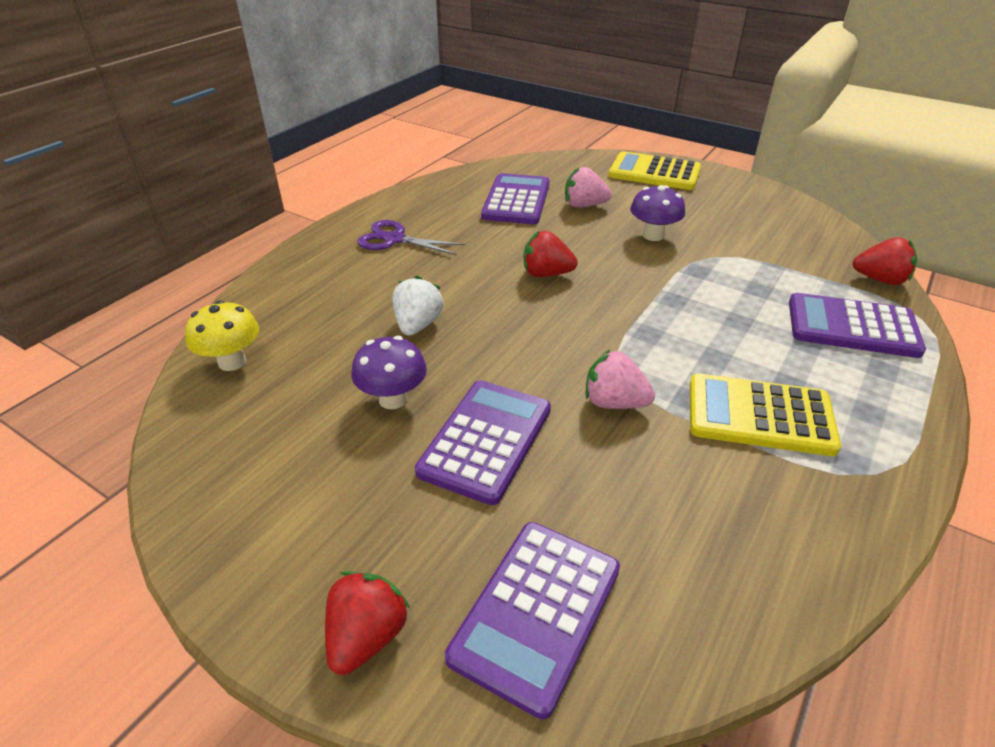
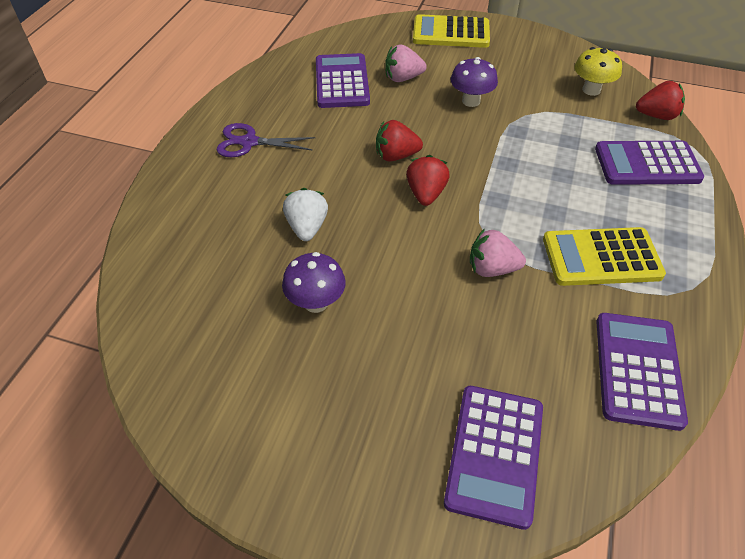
camera: 15 degrees left, 10 degrees up
yellow mushroom [185,301,259,371] -> yellow mushroom moved to [574,47,622,96]
red strawberry [325,571,410,675] -> red strawberry moved to [406,155,450,206]
purple calculator [415,380,551,505] -> purple calculator moved to [596,313,688,431]

